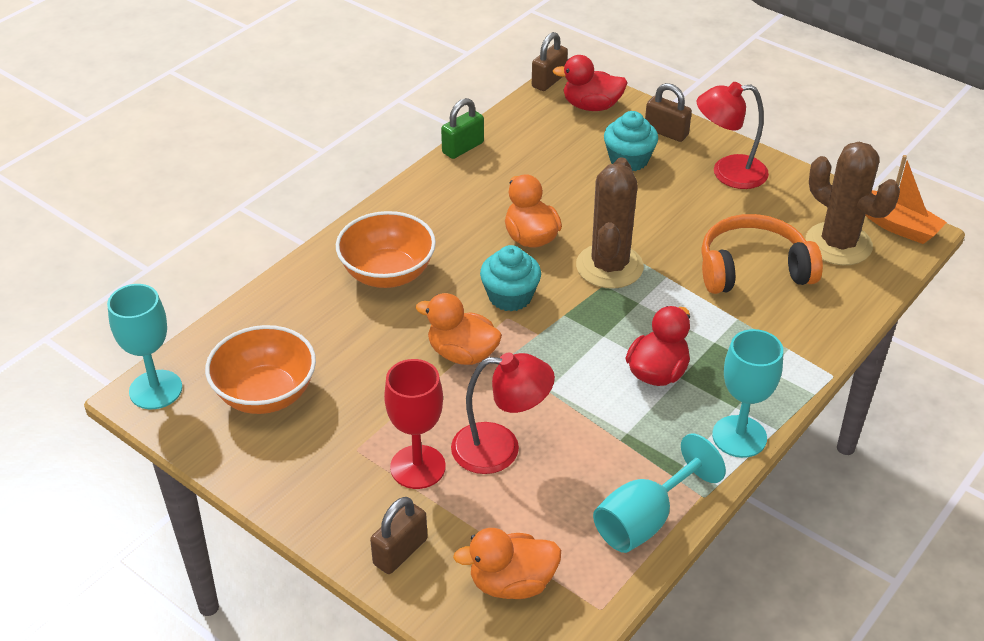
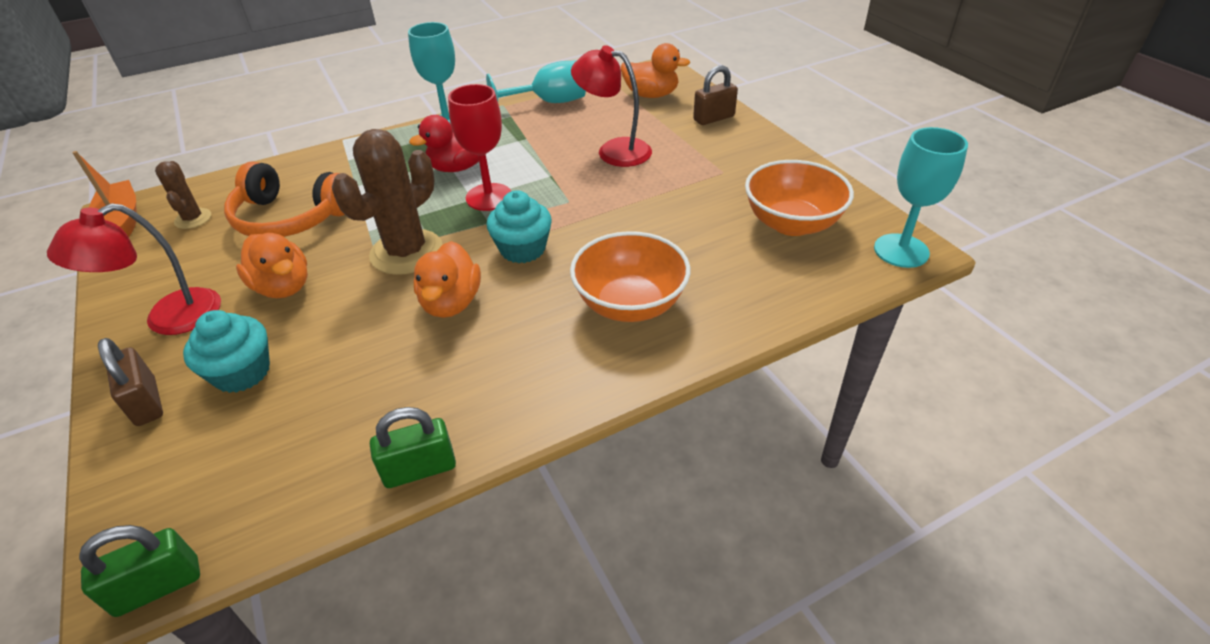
camera: 155 degrees left, 0 degrees up
red goblet [384,359,446,489] -> red goblet moved to [448,84,511,211]
orange duck [416,293,502,365] -> orange duck moved to [236,233,308,298]
brown padlock [532,32,568,91] -> green padlock [79,525,200,617]
red duck [553,55,628,111] -> none
red lamp [697,82,769,189] -> red lamp turned 120 degrees clockwise [47,203,221,335]
brown cactus [806,142,900,265] -> brown cactus [155,161,211,229], size x0.52

